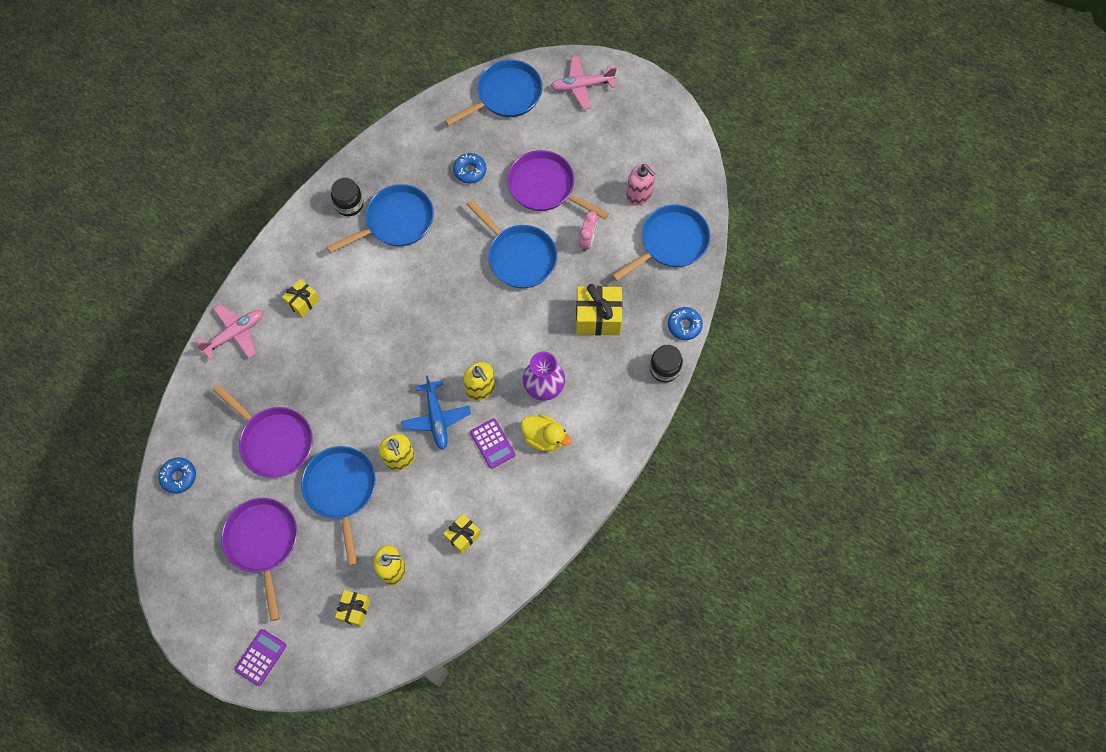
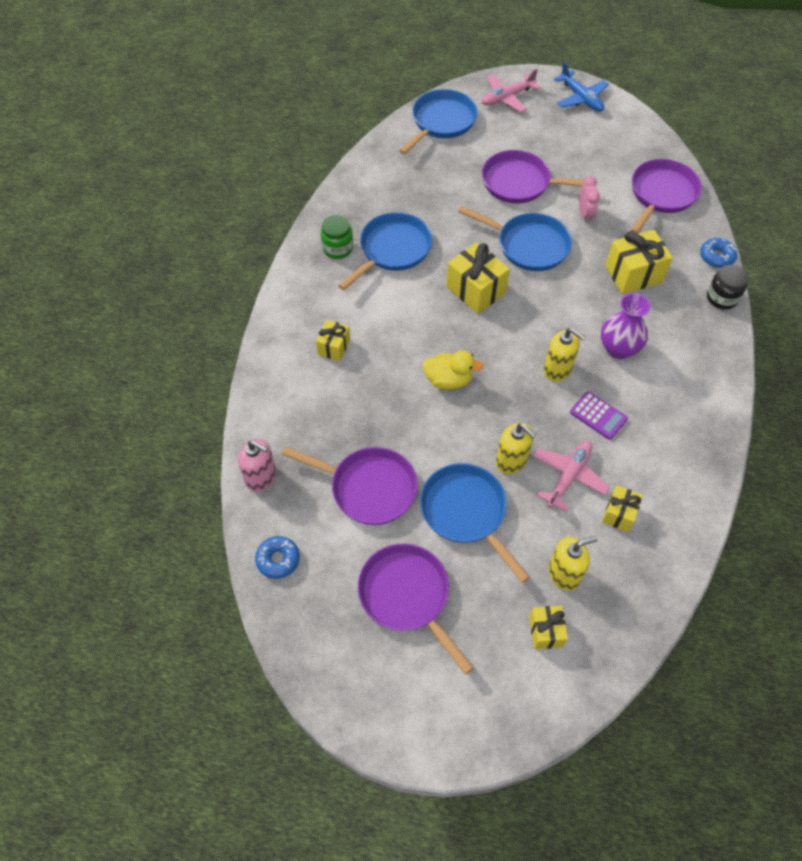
camera: 20 degrees left, 10 degrees down
pink plane [196,304,263,361] -> pink plane moved to [533,441,610,511]
purple calculator [234,629,287,686] -> none
black jar [331,178,364,216] -> green jar [321,215,353,259]
blue plane [402,376,471,450] -> blue plane moved to [554,62,609,112]
blue donut [453,153,486,184] -> none
yellow duck [521,414,572,451] -> yellow duck moved to [422,350,483,390]
blue pan [612,204,710,281] -> purple pan [631,159,702,234]
pink soap dispenser [626,164,656,206] -> pink soap dispenser moved to [238,439,276,492]
none -> yellow gift [446,242,510,314]

